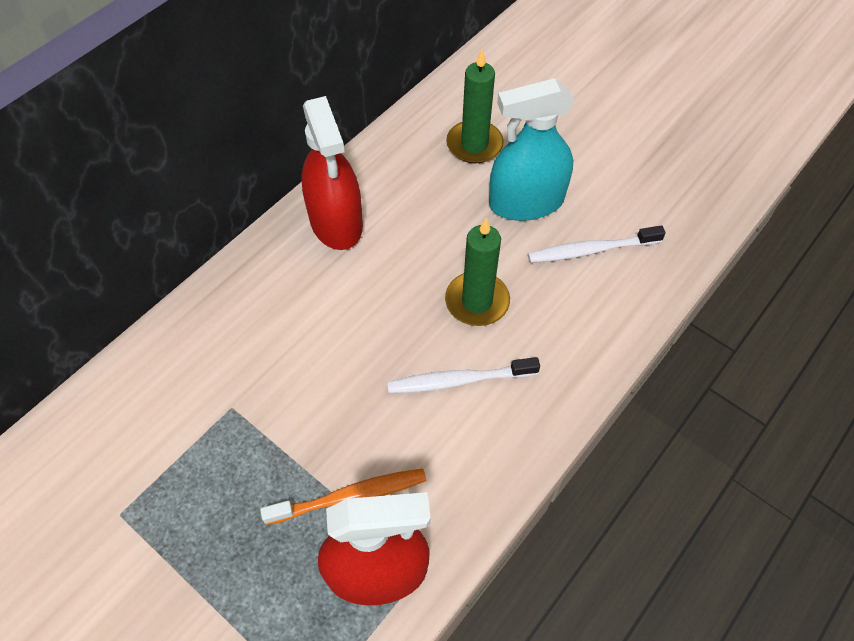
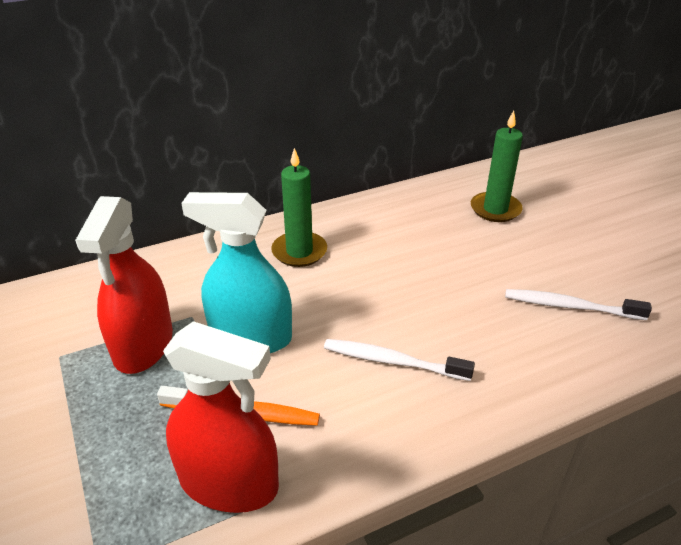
camera: 25 degrees right, 20 degrees down
red spray bottle [301,96,363,250] -> red spray bottle moved to [75,196,173,374]
green candle [445,218,510,326] -> green candle moved to [271,148,327,267]
turquoise spray bottle [489,78,574,221] -> turquoise spray bottle moved to [181,192,292,353]

